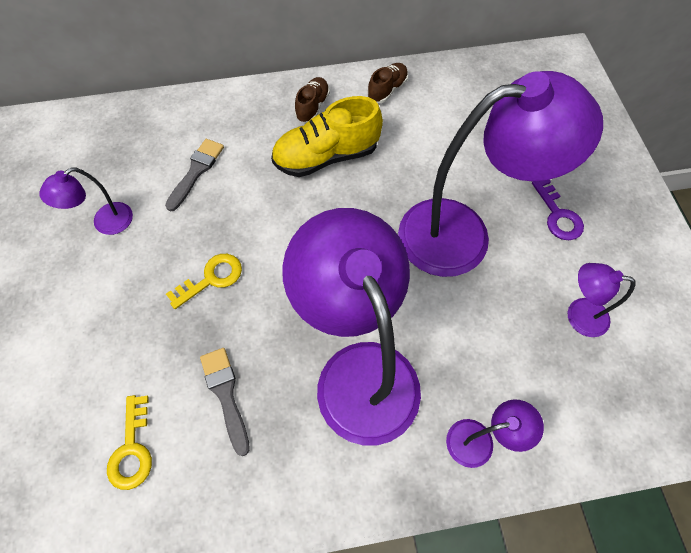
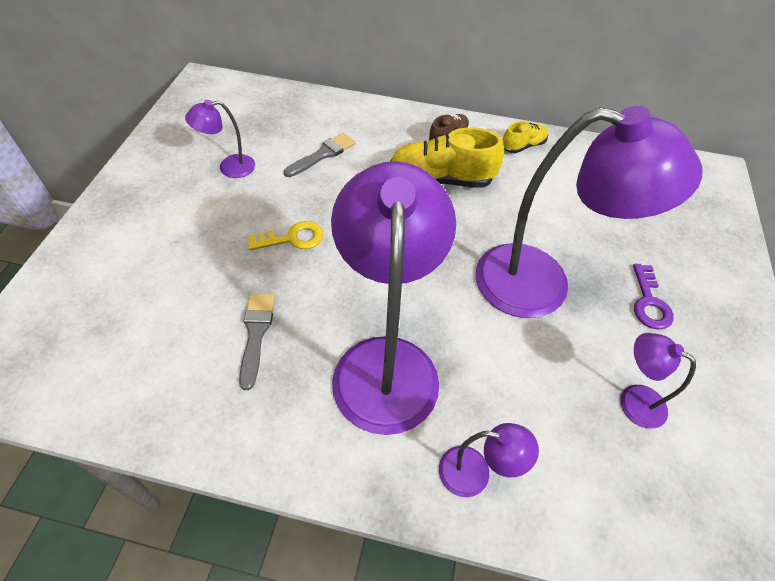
camera: 20 degrees right, 10 degrees down
yellow key [107,395,152,490] -> none
brown shoe [368,63,408,103] -> yellow shoe [503,121,548,153]

